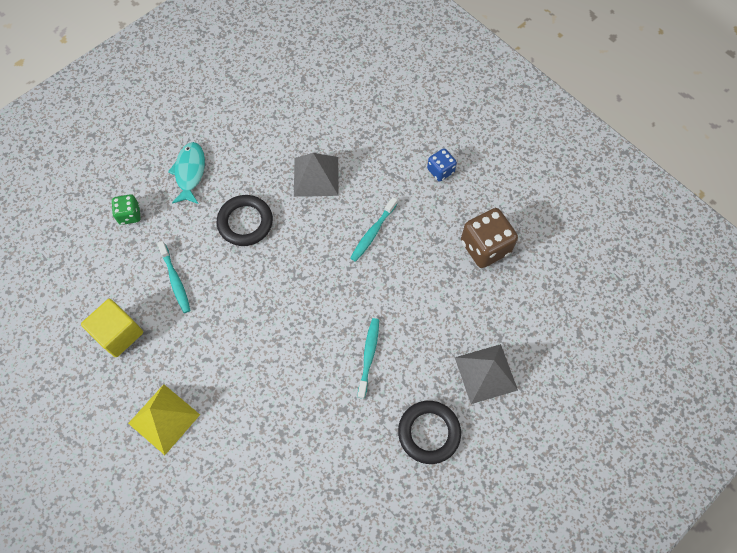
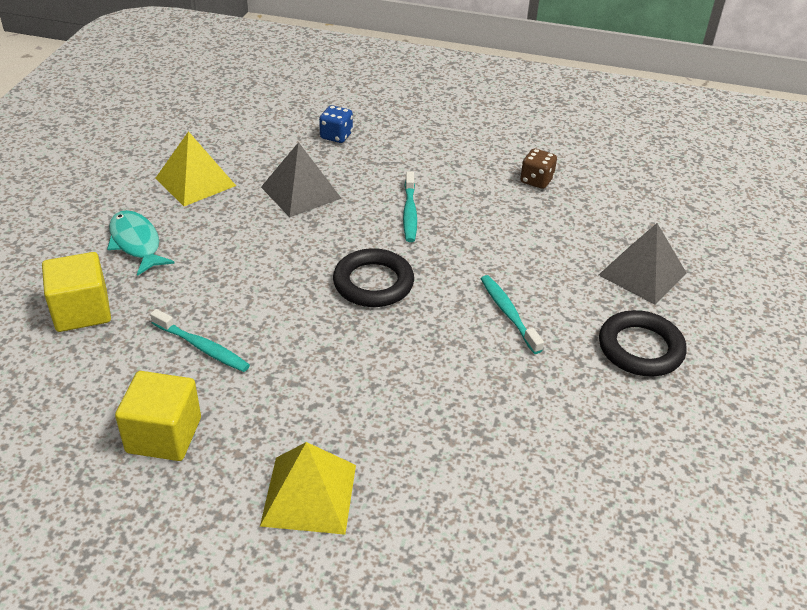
camera: 35 degrees left, 25 degrees down
green dice [112,194,141,225] -> yellow cube [42,252,111,332]
black ring [217,195,273,246] -> black ring moved to [333,248,414,307]
blue dice [427,148,457,181] -> blue dice moved to [319,105,353,143]
brown dice [461,208,518,268] -> brown dice [520,149,557,189], size x0.56
none -> yellow pyramid [156,131,236,206]

